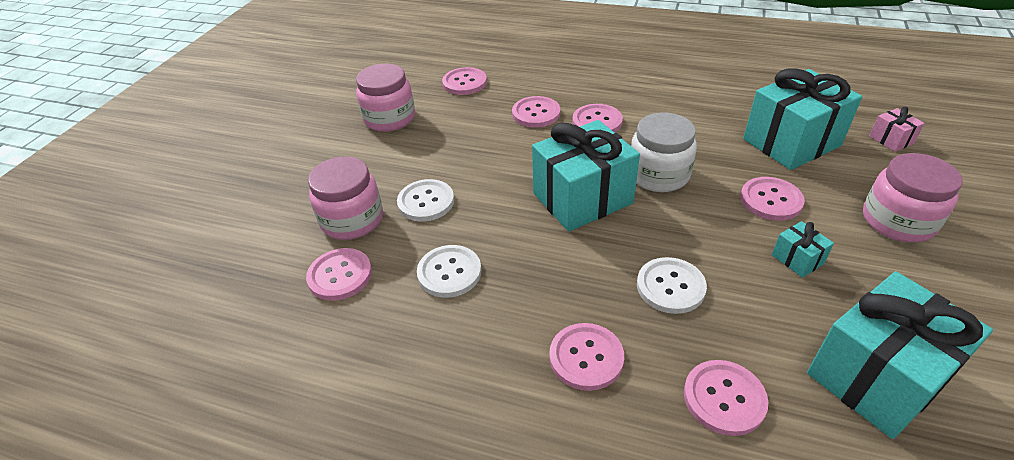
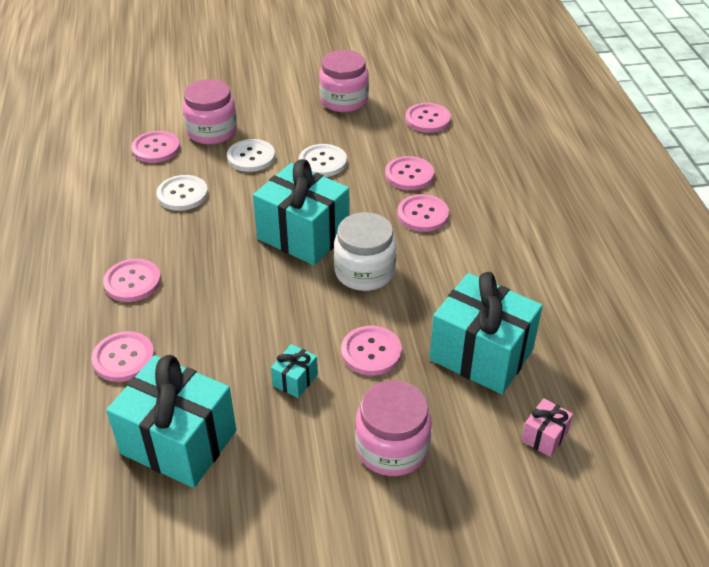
camera: 60 degrees right, 0 degrees up
white button [637,257,707,314] -> white button moved to [299,144,347,177]

